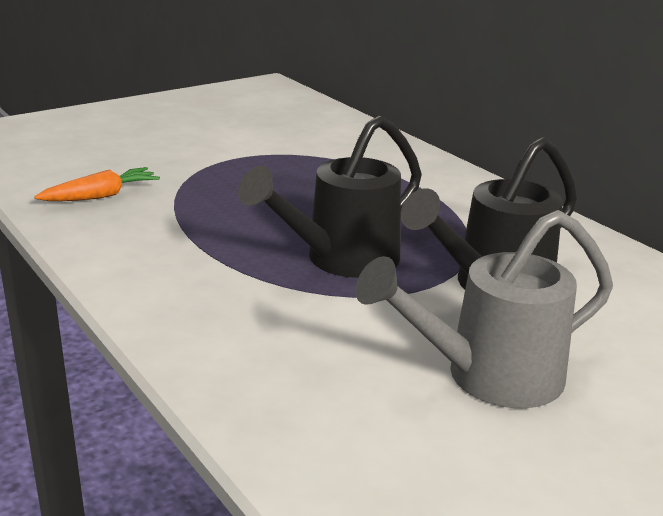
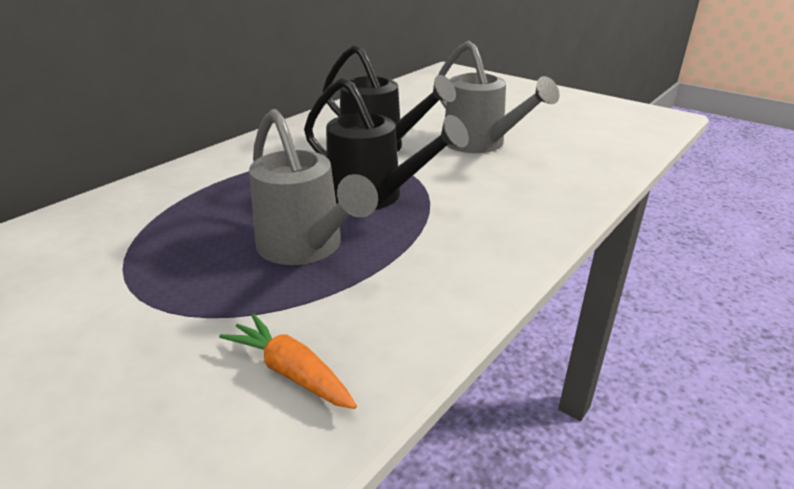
camera: 105 degrees left, 5 degrees up
none -> grey watering can [249,109,378,265]

